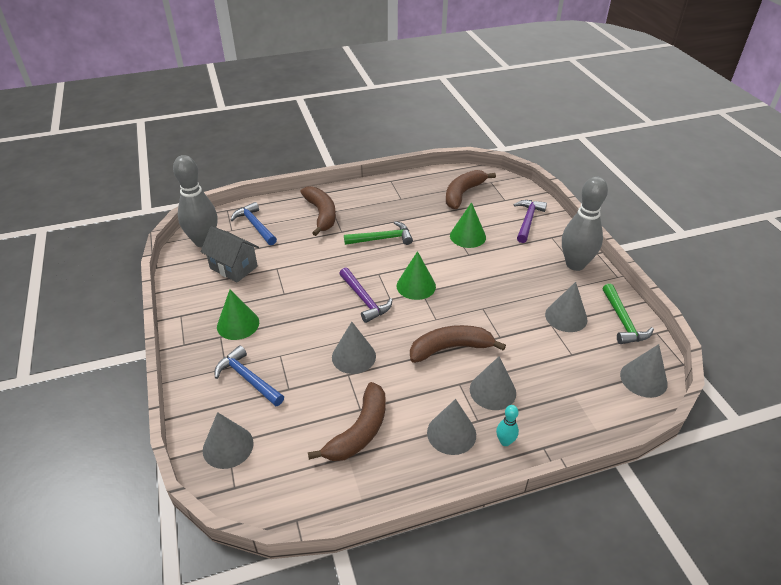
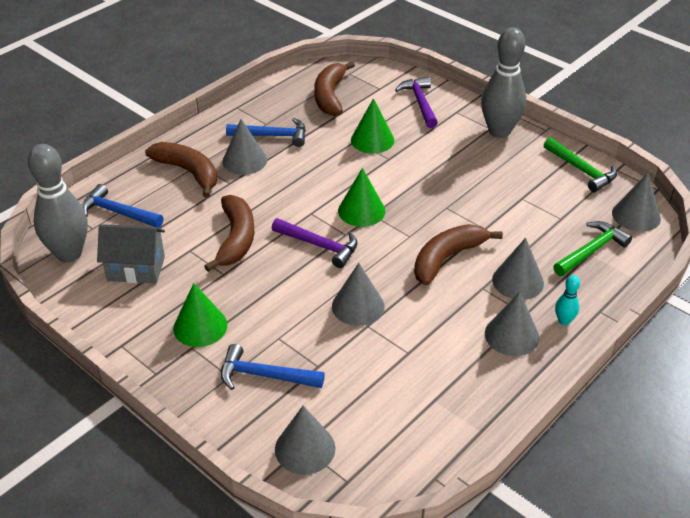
camera: 30 degrees left, 0 degrees up
brown banana [308,382,386,461] -> brown banana moved to [204,195,254,272]
green hammer [344,221,413,245] -> green hammer moved to [553,221,632,276]
grey cone [545,282,588,332] -> grey cone moved to [222,119,267,175]
none -> blue hammer [226,118,306,147]

